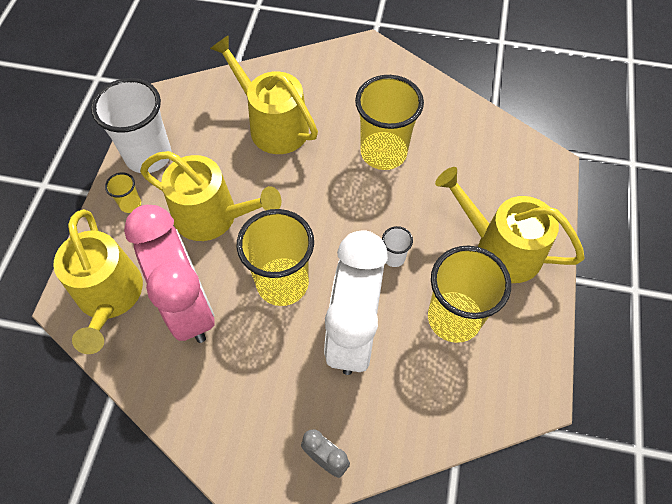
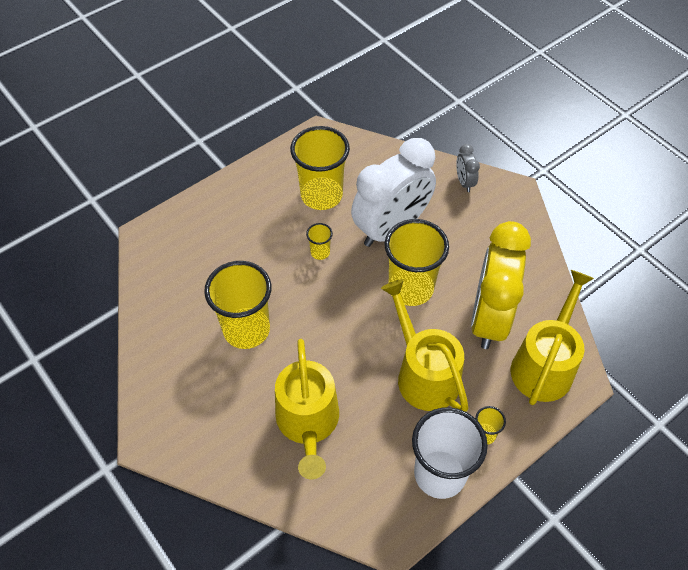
camera: 140 degrees left, 5 degrees down
pink clock [124,205,215,343] -> yellow clock [471,221,531,349]
white cup [382,226,413,267] -> yellow cup [306,223,333,260]
yellow watering can [435,167,585,283] -> none

